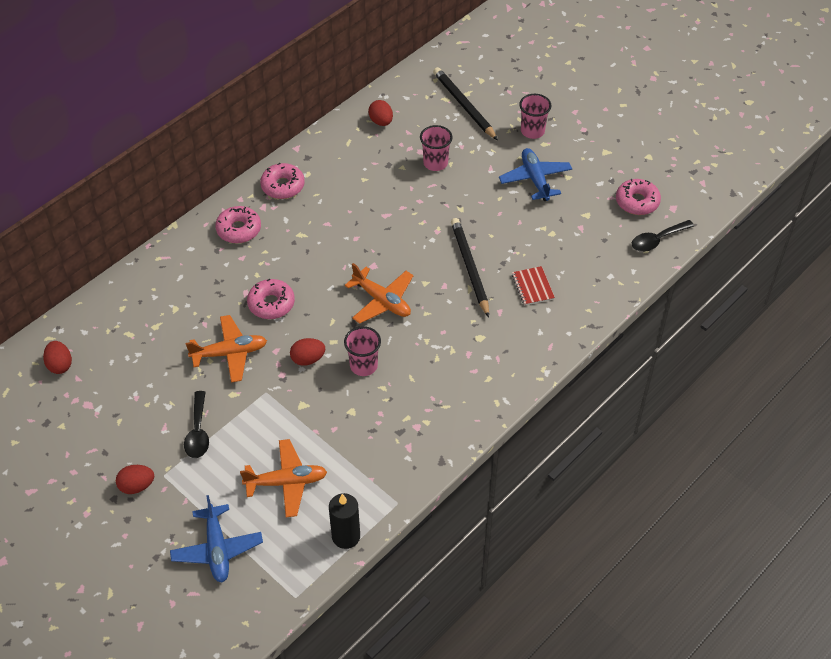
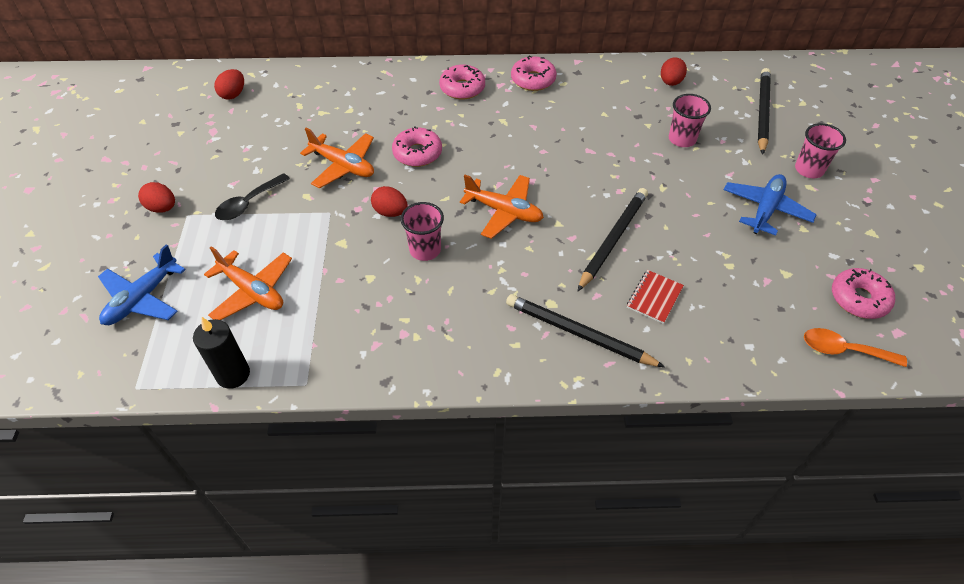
camera: 45 degrees right, 0 degrees up
orange plane [345,263,413,324] -> orange plane turned 60 degrees counterclockwise [460,175,544,239]
black spoon [632,220,694,252] -> orange spoon [804,328,907,367]
none -> black pencil [506,294,665,367]

